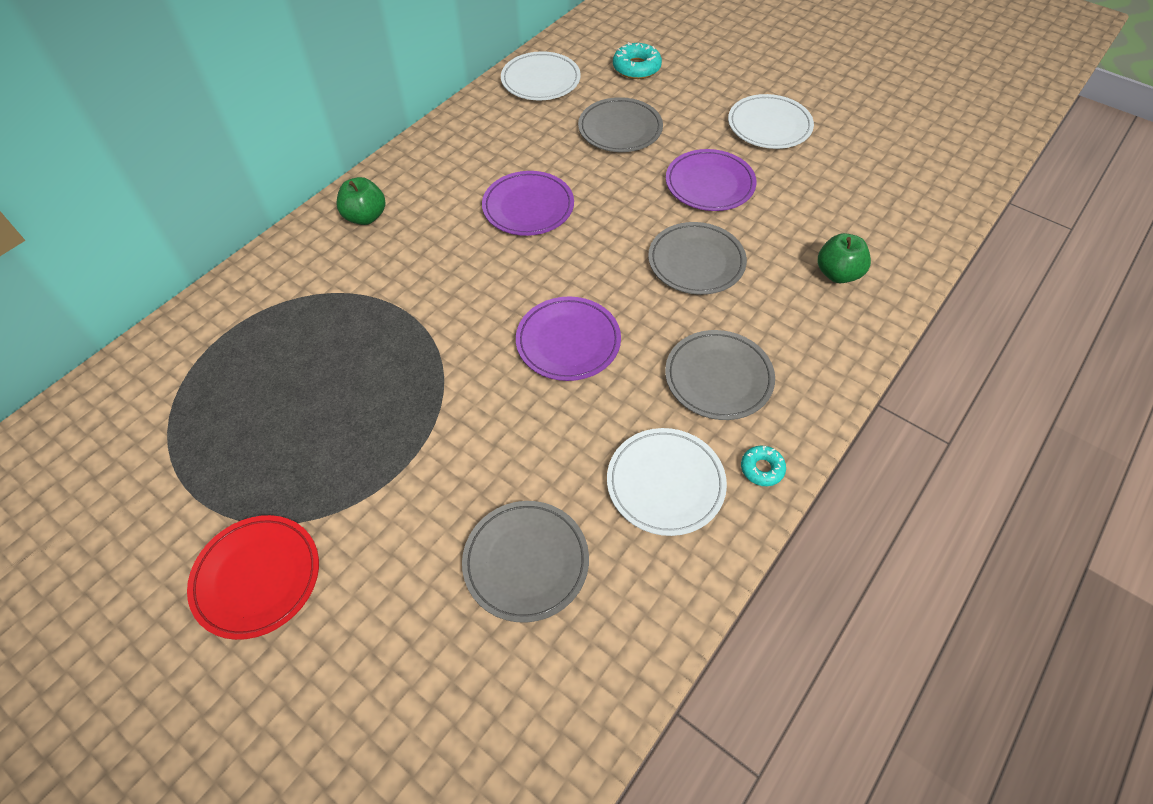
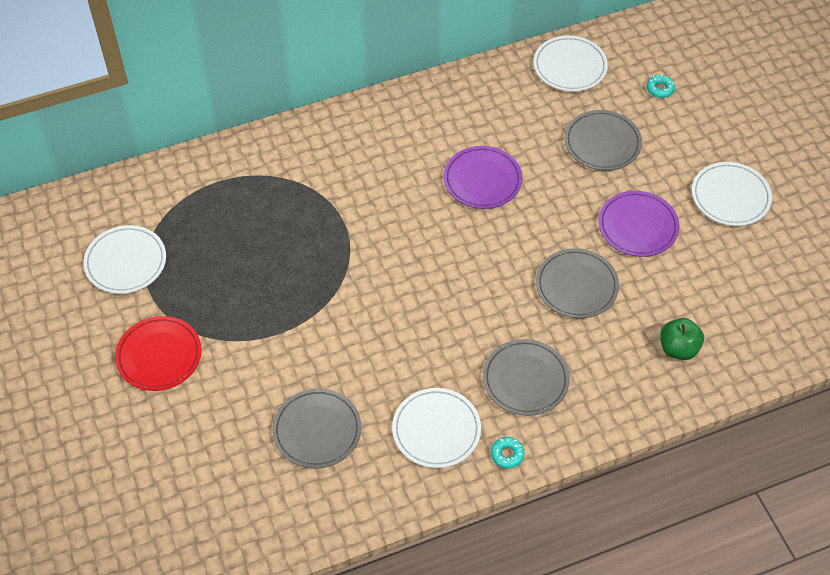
camera: 30 degrees right, 0 degrees up
green apple [337,177,385,225] -> none
purple plate [516,297,621,381] -> none
turquoise donut [613,42,662,79] -> turquoise donut [647,74,675,98], size x0.61
none -> white plate [83,225,166,294]

